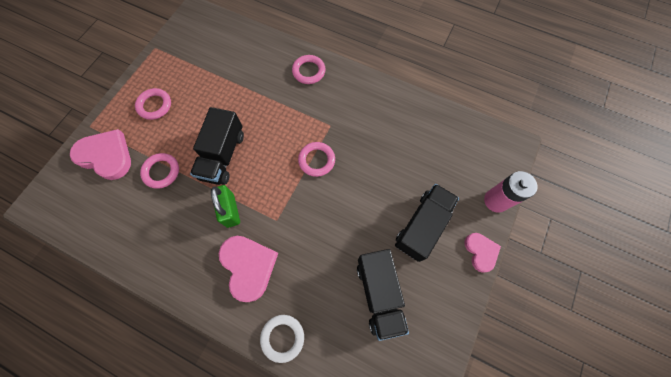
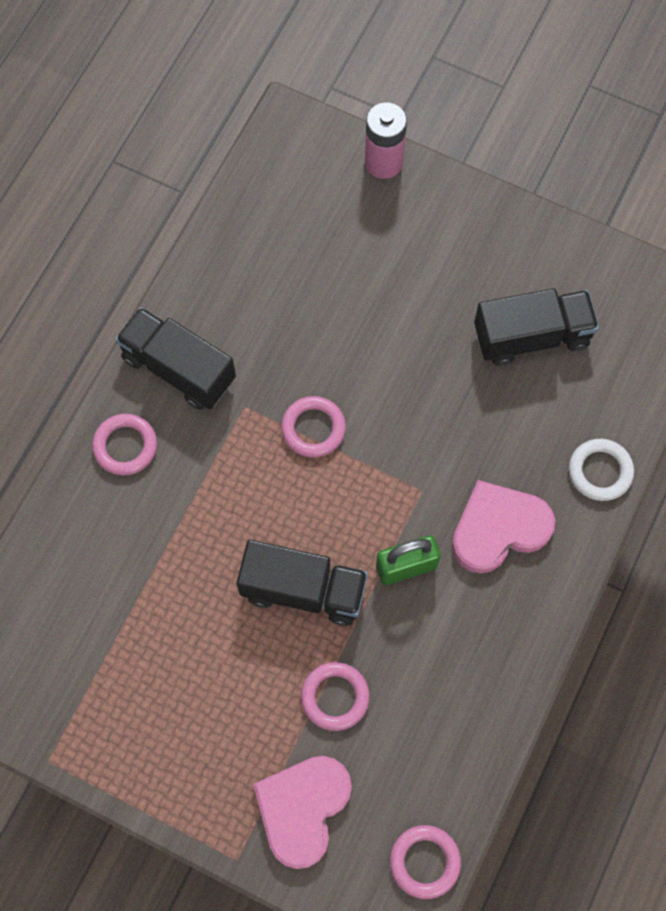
camera: 90 degrees left, 0 degrees up
pink ring [135,88,171,120] -> pink ring moved to [390,825,461,899]
black truck [395,184,459,262] -> black truck moved to [115,307,236,410]
pink heart [464,233,501,273] -> none

